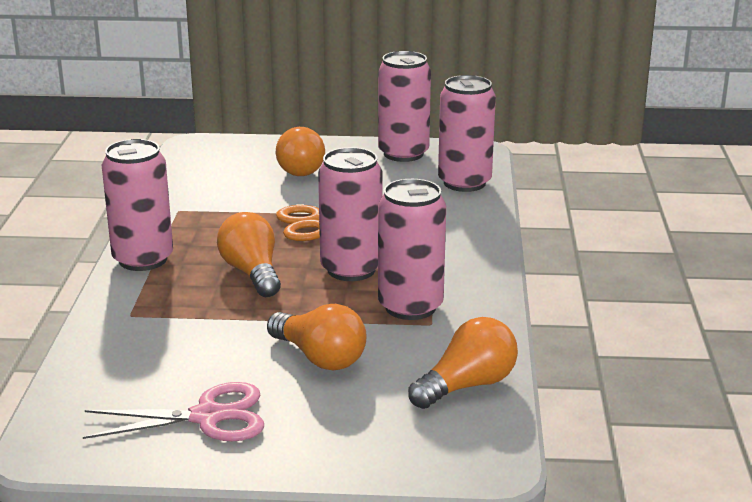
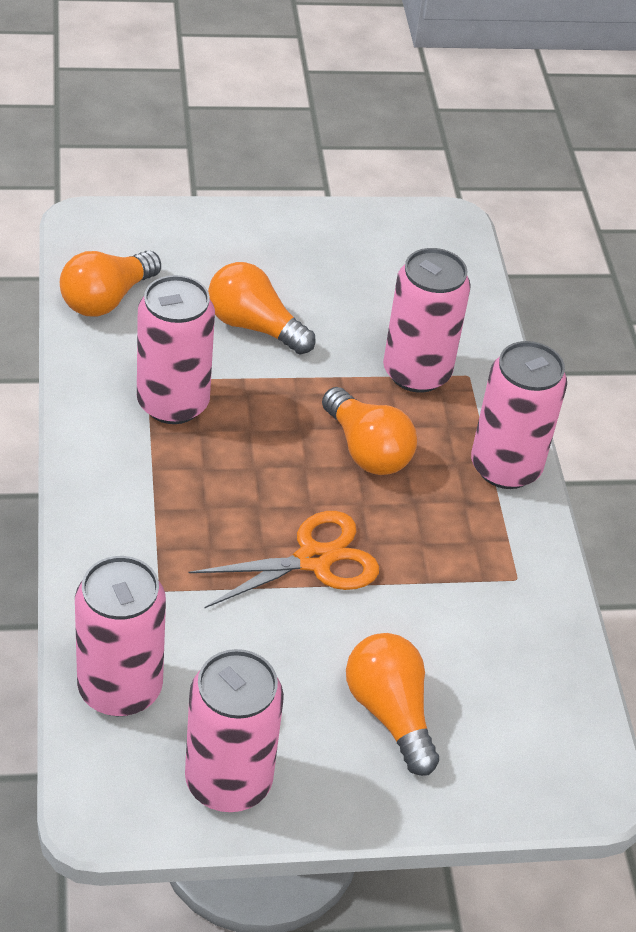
camera: 165 degrees right, 20 degrees up
pink scissors [83,382,264,441] -> none
pink can [318,147,383,281] -> pink can moved to [383,248,471,393]

